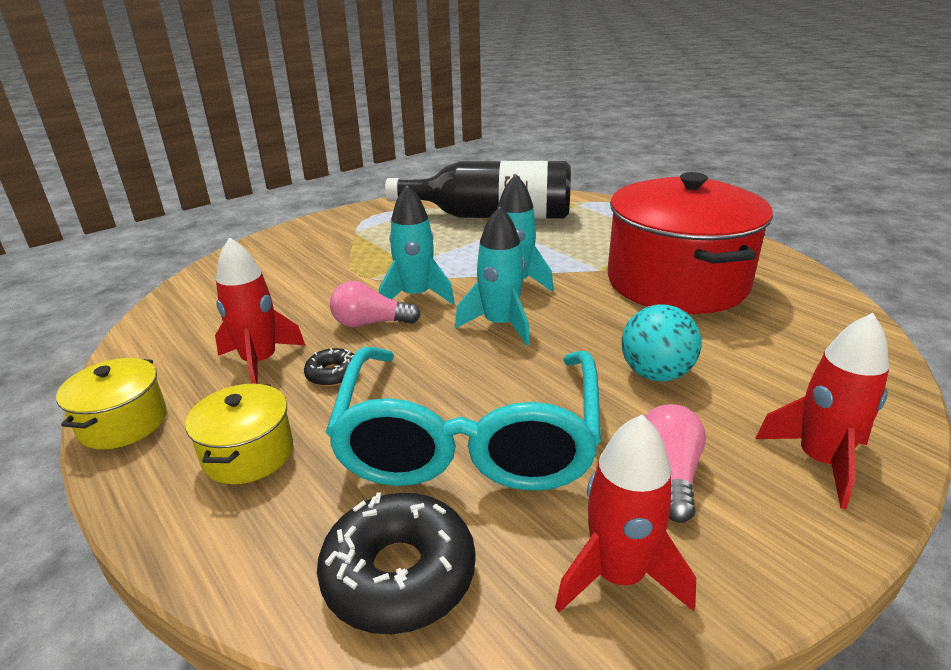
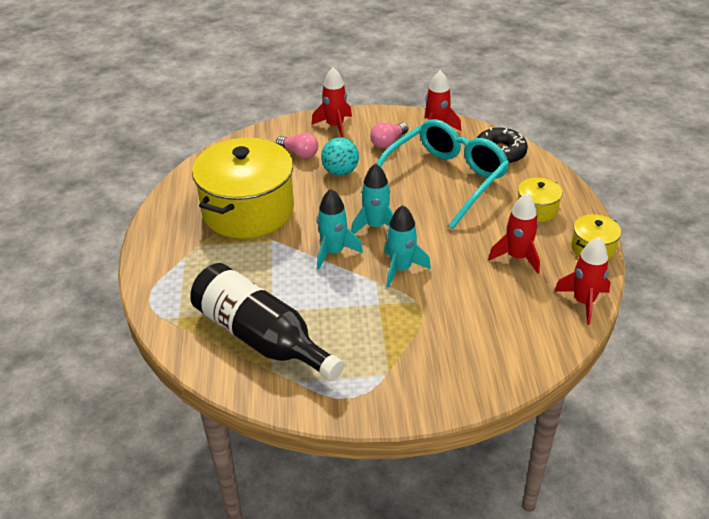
camera: 145 degrees left, 10 degrees up
black donut [304,348,354,387] -> none
pink light bulb [330,281,421,327] -> pink light bulb moved to [276,133,318,159]
red pot [608,172,773,314] -> yellow pot [192,138,294,239]
none -> red rocket [554,237,611,325]

